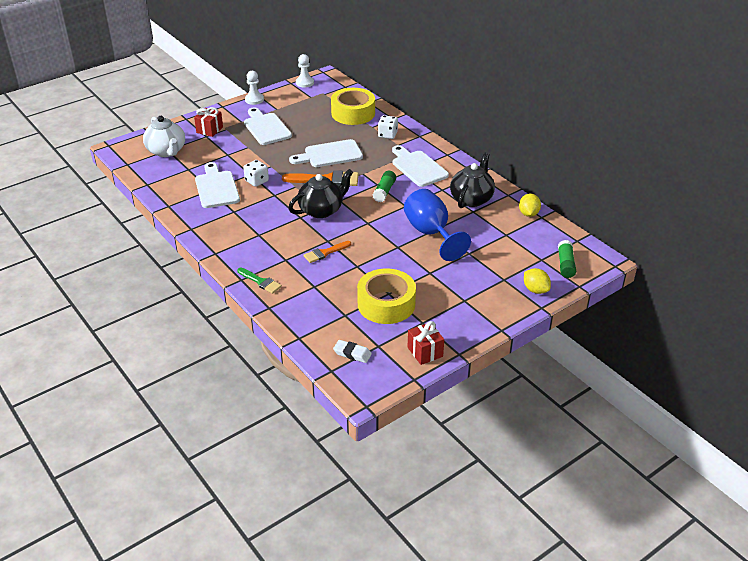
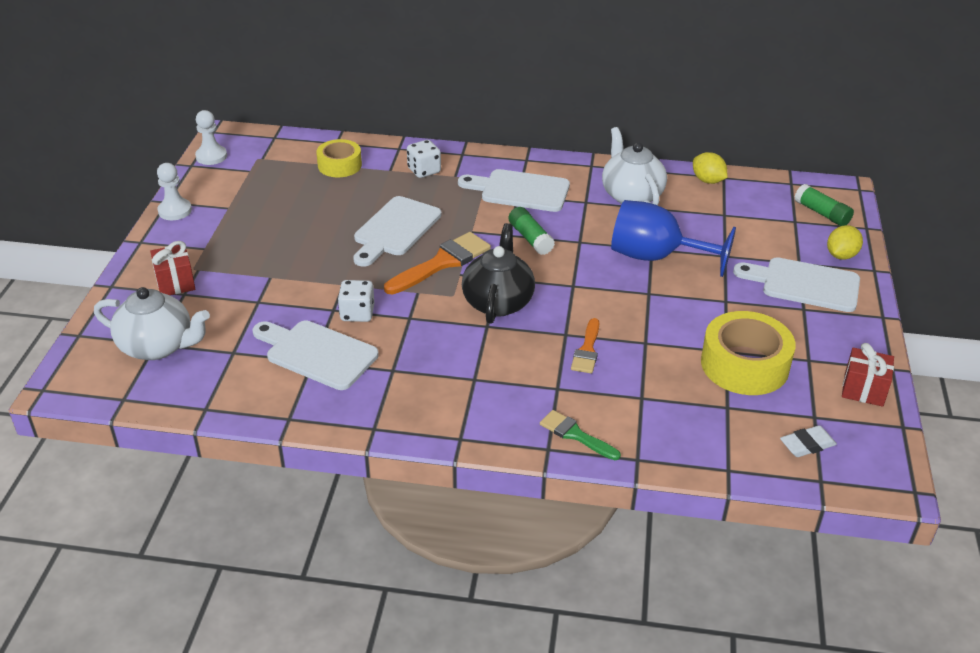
camera: 45 degrees left, 0 degrees up
green brush [237,268,282,294] -> green brush turned 135 degrees counterclockwise [540,410,621,460]
white cutting board [244,107,292,145] -> white cutting board moved to [733,257,860,312]
yellow tape [331,88,375,125] -> yellow tape [316,139,362,177], size x0.62
black teapot [450,152,495,208] -> white teapot [602,127,667,205]
yellow lemon [524,268,551,294] -> yellow lemon turned 60 degrees counterclockwise [827,225,863,260]

